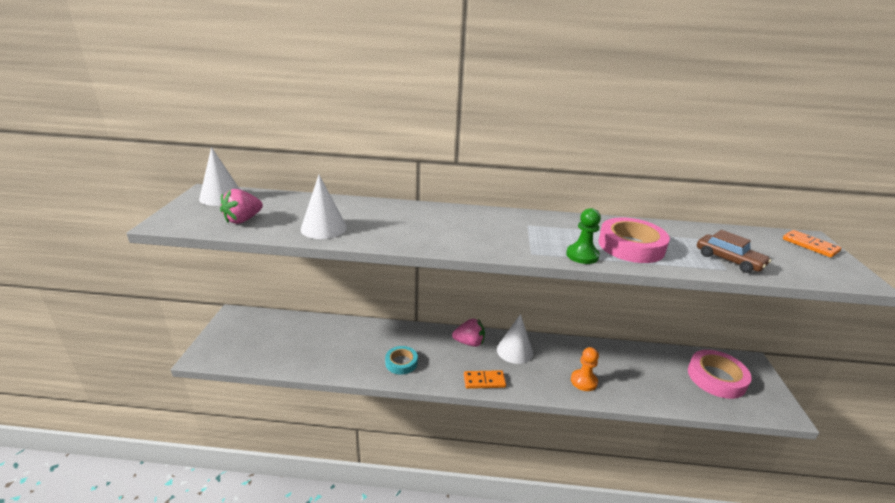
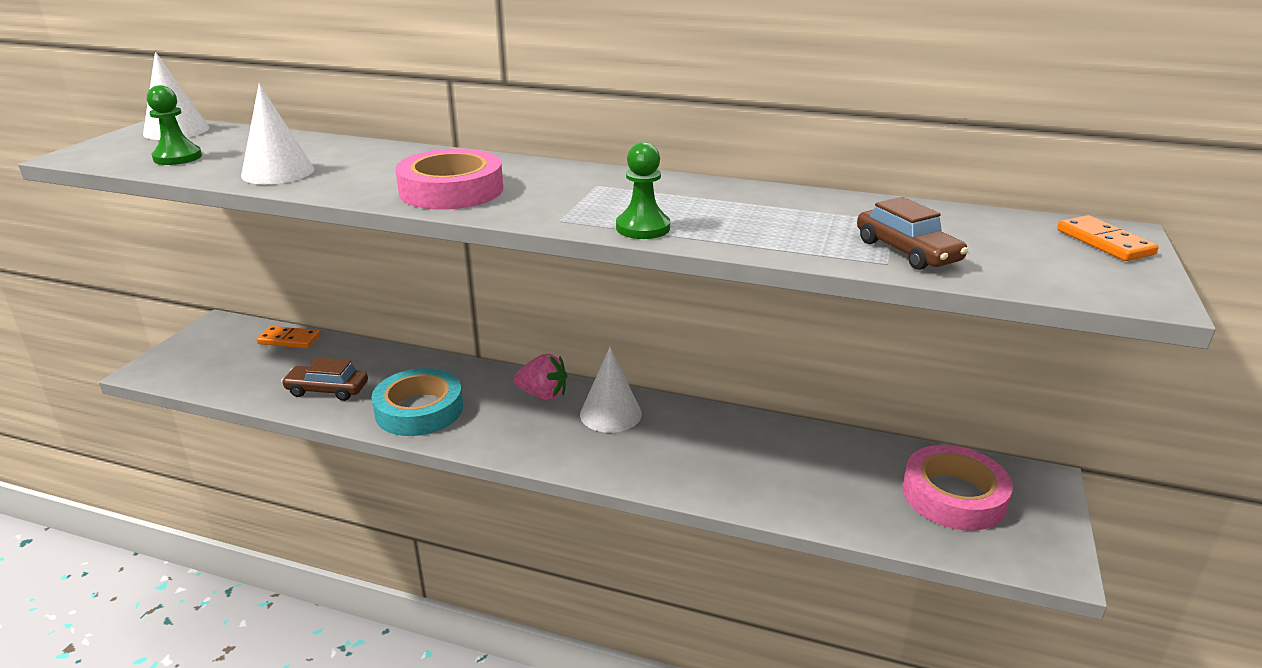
camera: 15 degrees right, 0 degrees up
pink strawberry [220,189,263,224] -> green pawn [147,85,202,165]
turquoise tape [385,346,418,375] -> turquoise tape [371,368,463,436], size x1.68
orange domino [464,370,506,389] -> orange domino moved to [256,326,321,348]
orange pawn [571,347,599,391] -> none
pink tape [598,217,670,263] -> pink tape moved to [395,149,503,210]
none -> brown car [281,357,368,401]

